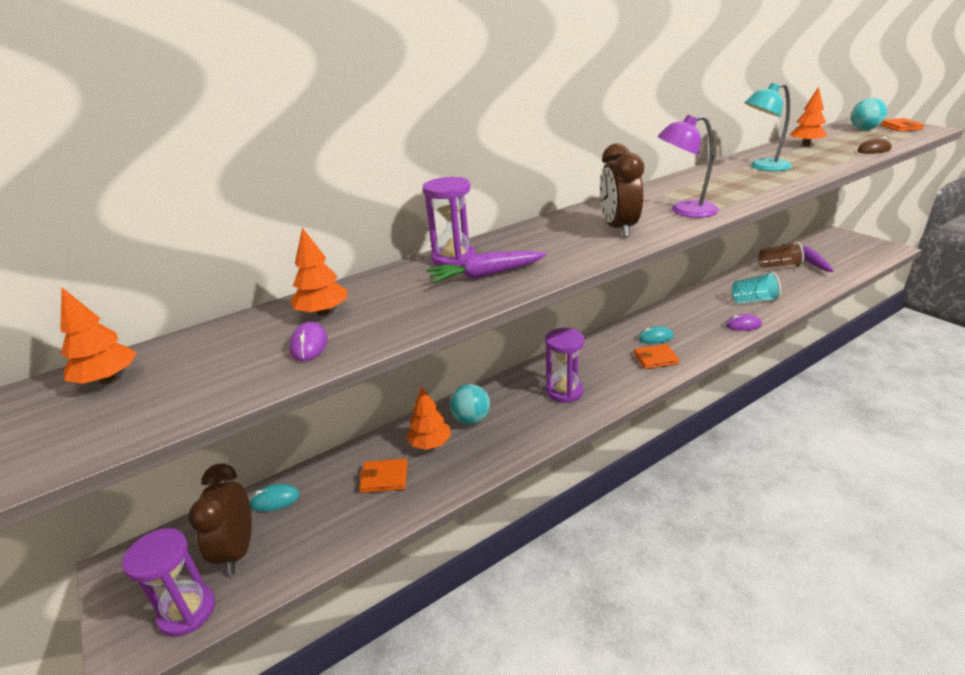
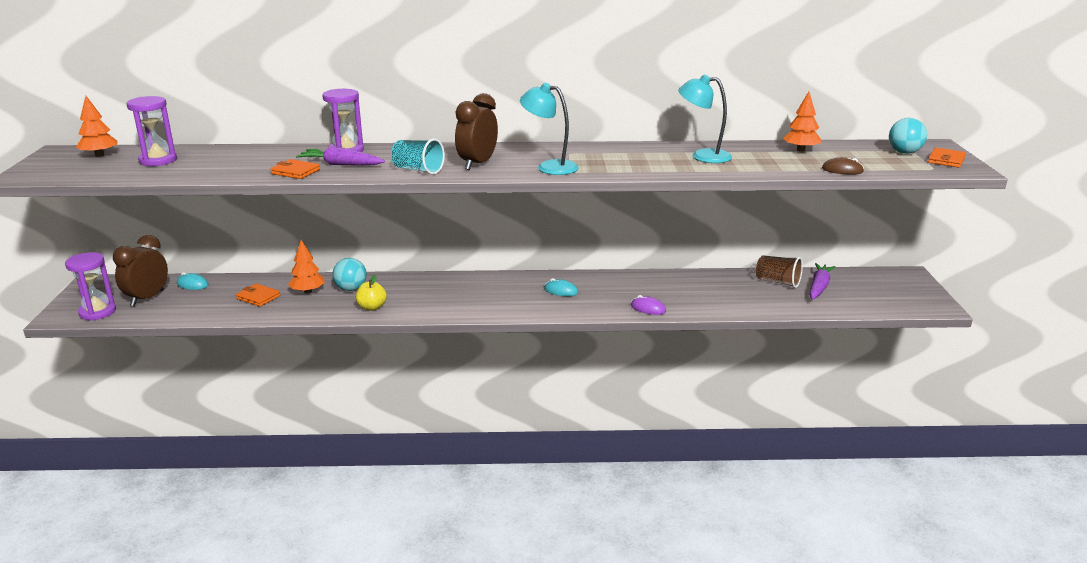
camera: 30 degrees right, 5 degrees down
purple mouse [289,322,328,361] -> none
orange tree [290,228,348,316] -> none
purple hourglass [545,328,585,403] -> purple hourglass moved to [127,96,177,166]
orange wallet [634,344,679,369] -> orange wallet moved to [271,159,320,179]
purple lamp [657,115,719,218] -> turquoise lamp [520,83,578,175]
turquoise cup [732,272,781,304] -> turquoise cup moved to [391,138,445,175]
none -> yellow apple [356,275,387,311]

